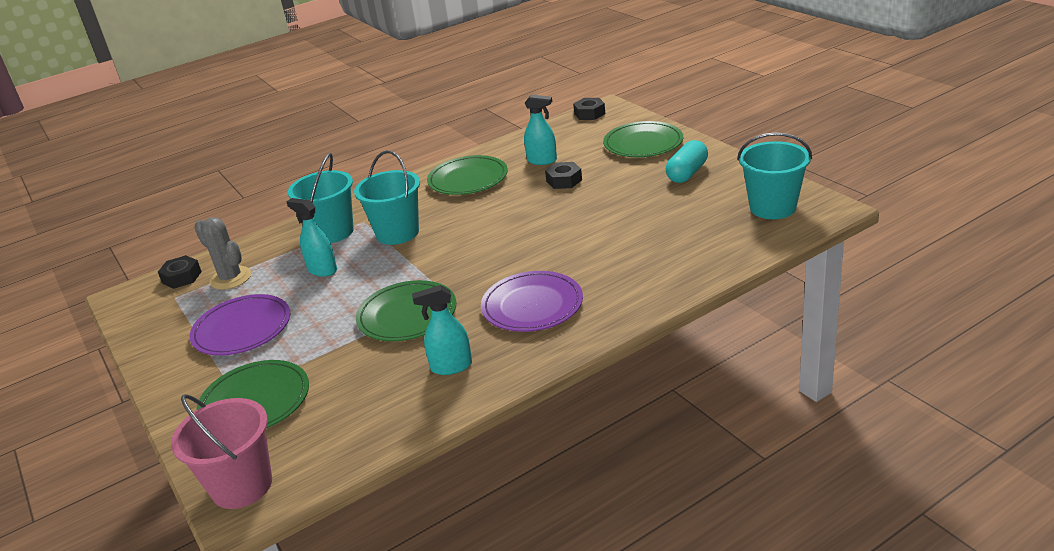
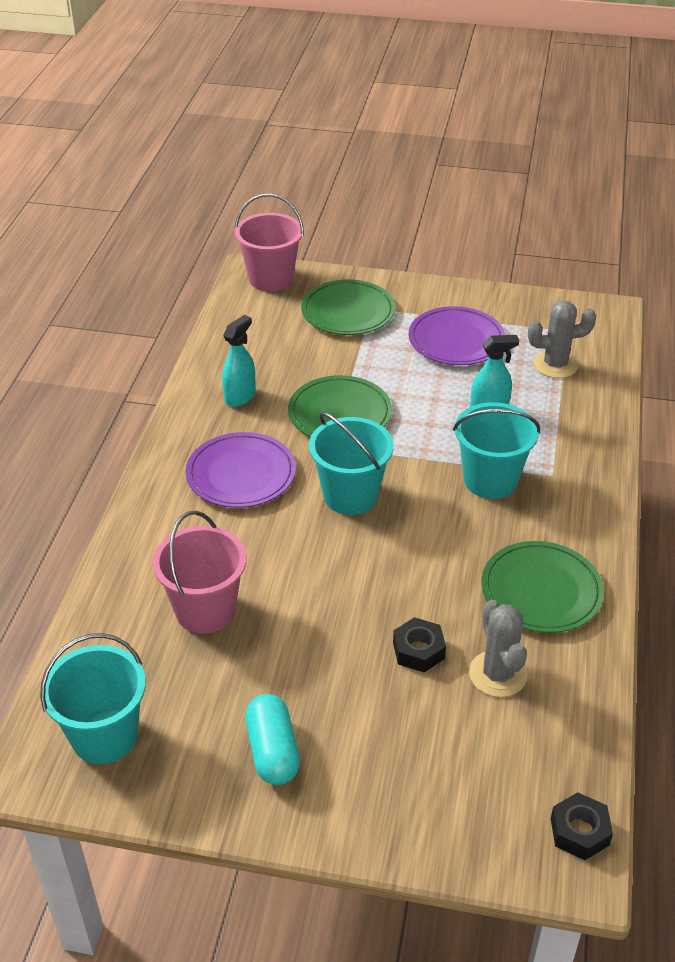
camera: 130 degrees right, 10 degrees up
black nut [158,255,202,289] -> none
turquoise bucket [288,153,354,243] -> turquoise bucket moved to [309,412,394,515]
turquoise spray bottle [524,95,557,165] -> grey cactus [469,600,528,697]
green plate [603,121,683,157] -> none
none -> pink bucket [152,511,247,634]

